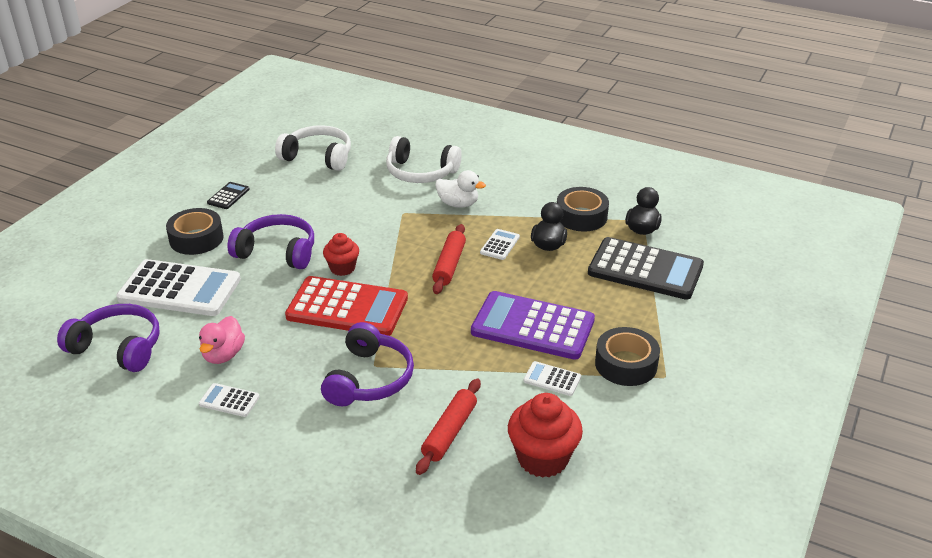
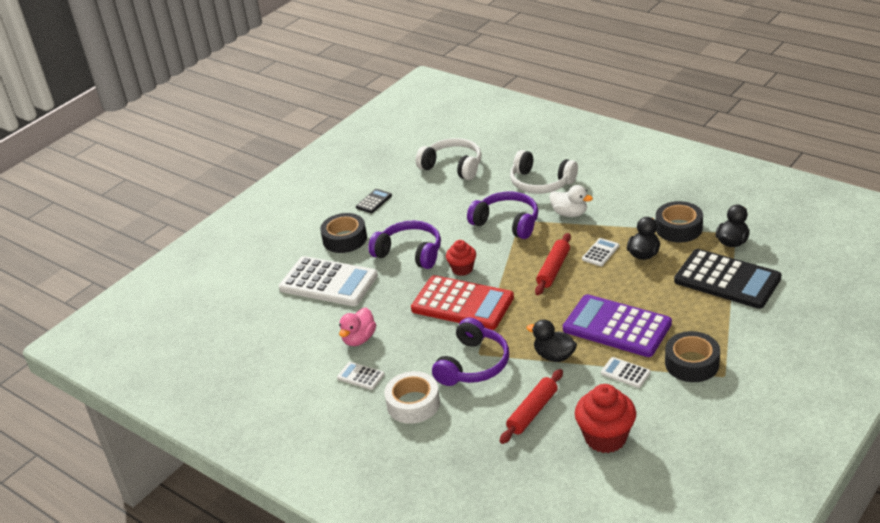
camera: 15 degrees right, 0 degrees up
purple headphones [57,304,160,372] -> purple headphones moved to [467,192,538,239]
none -> white tape [384,371,440,424]
none -> black duck [527,319,577,362]

